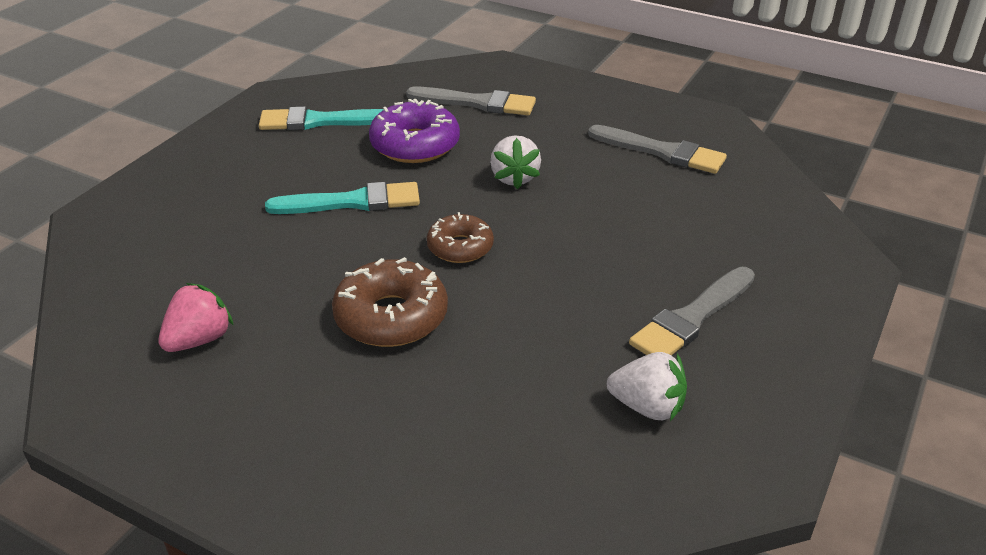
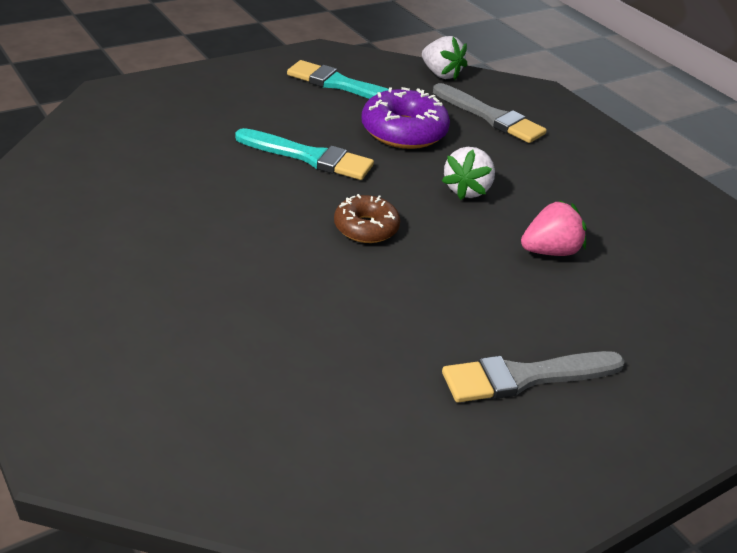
camera: 25 degrees right, 0 degrees up
pink strawberry [158,283,234,352] -> pink strawberry moved to [521,200,587,256]
brown donut [332,257,448,347] -> none
grey brush [588,125,727,174] -> none
white strawberry [607,352,687,421] -> white strawberry moved to [422,36,467,80]

